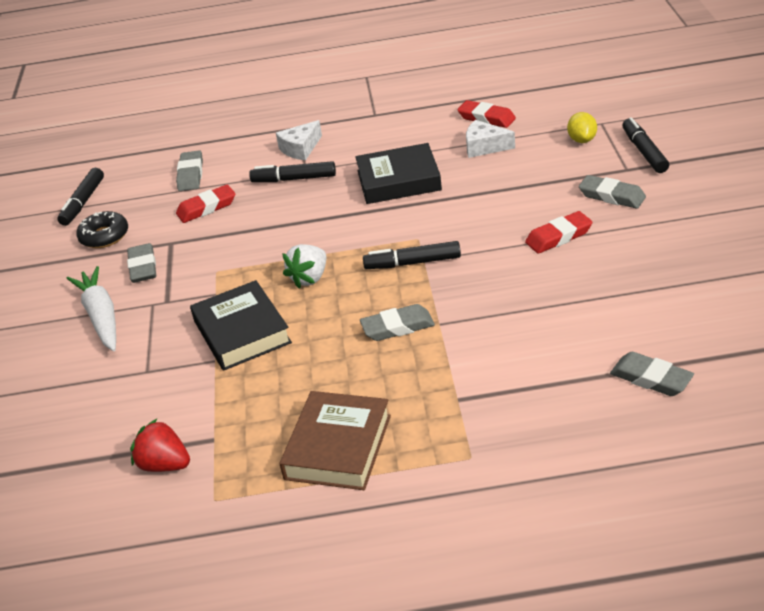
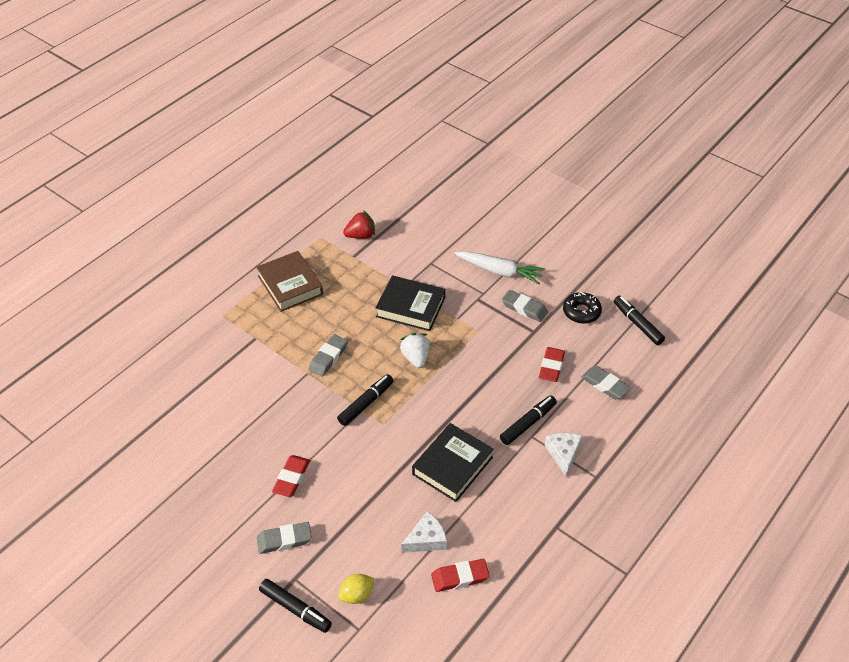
camera: 130 degrees right, 10 degrees up
yellow lemon [567,112,597,143] -> yellow lemon turned 75 degrees counterclockwise [338,574,375,604]
grey eraser [610,352,694,396] -> none

